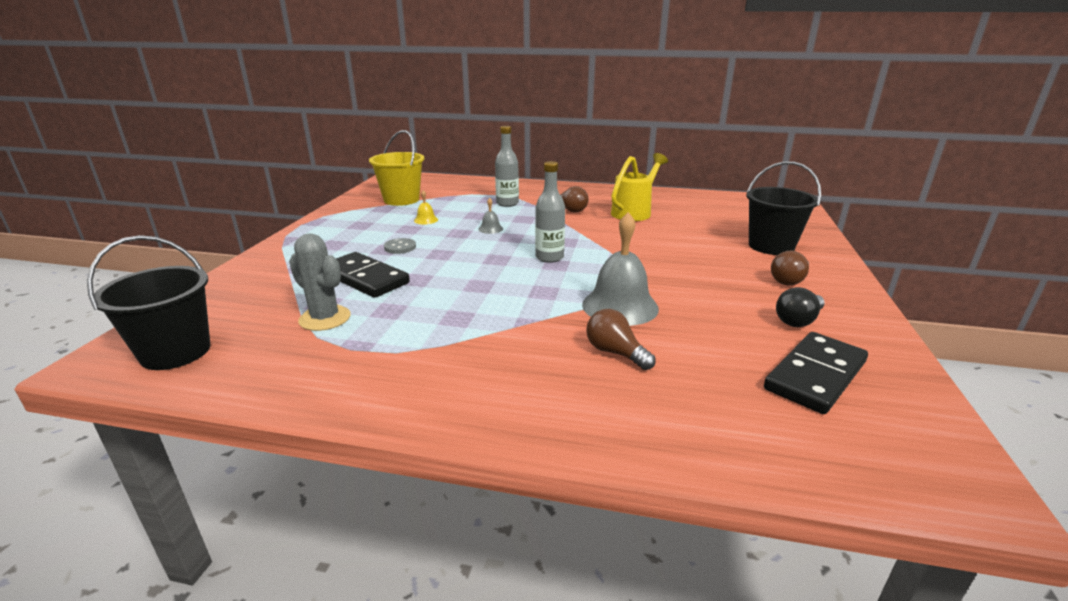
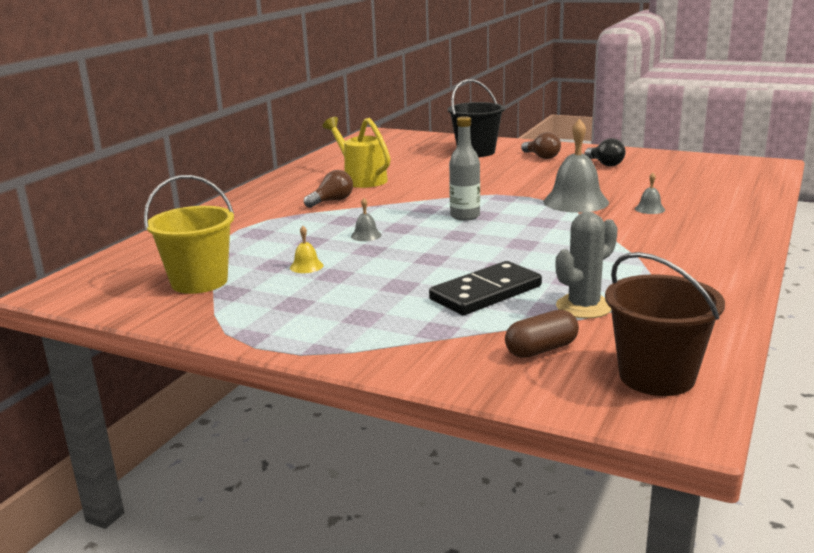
camera: 75 degrees left, 5 degrees down
black bucket [87,235,210,370] -> brown bucket [605,252,725,396]
grey button [384,238,416,254] -> none
grey bottle [495,126,519,207] -> none
brown light bulb [586,309,656,370] -> grey bell [635,173,665,214]
black domino [764,332,868,414] -> none
none -> brown capsule [505,310,579,358]

